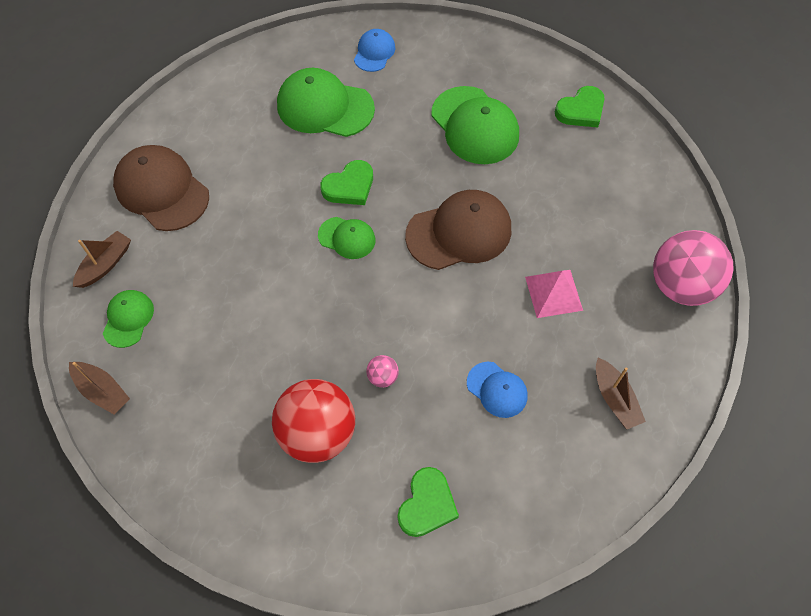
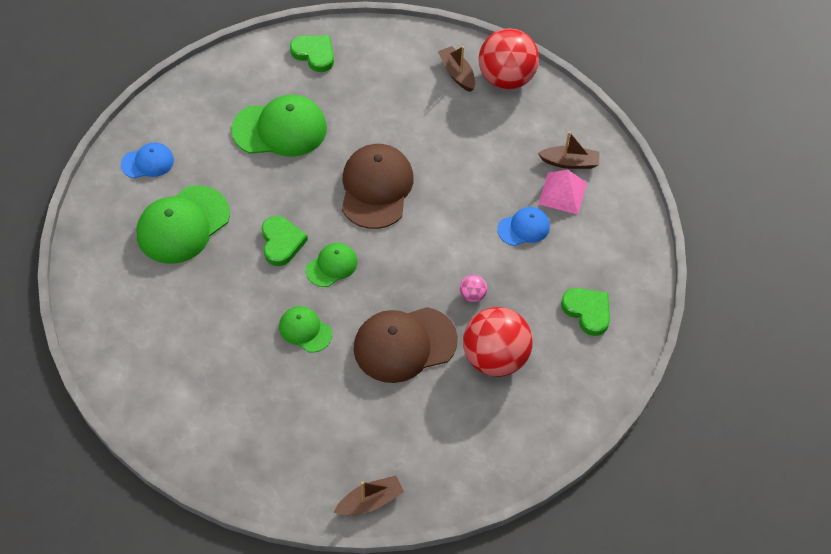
camera: 65 degrees left, 5 degrees down
brown boat [73,231,131,288] -> brown boat moved to [438,46,475,92]
green cap [103,290,154,348] -> green cap moved to [279,306,332,352]
brown cap [113,145,209,231] -> brown cap moved to [354,307,458,383]
blue cap [354,29,395,72] -> blue cap turned 120 degrees clockwise [121,143,174,178]
pink pyramid [525,270,583,318] -> pink pyramid moved to [538,170,587,215]
green heart [555,86,605,128] -> green heart turned 45 degrees counterclockwise [290,35,334,72]
pink ball [653,230,734,306] -> red ball [479,28,539,90]

